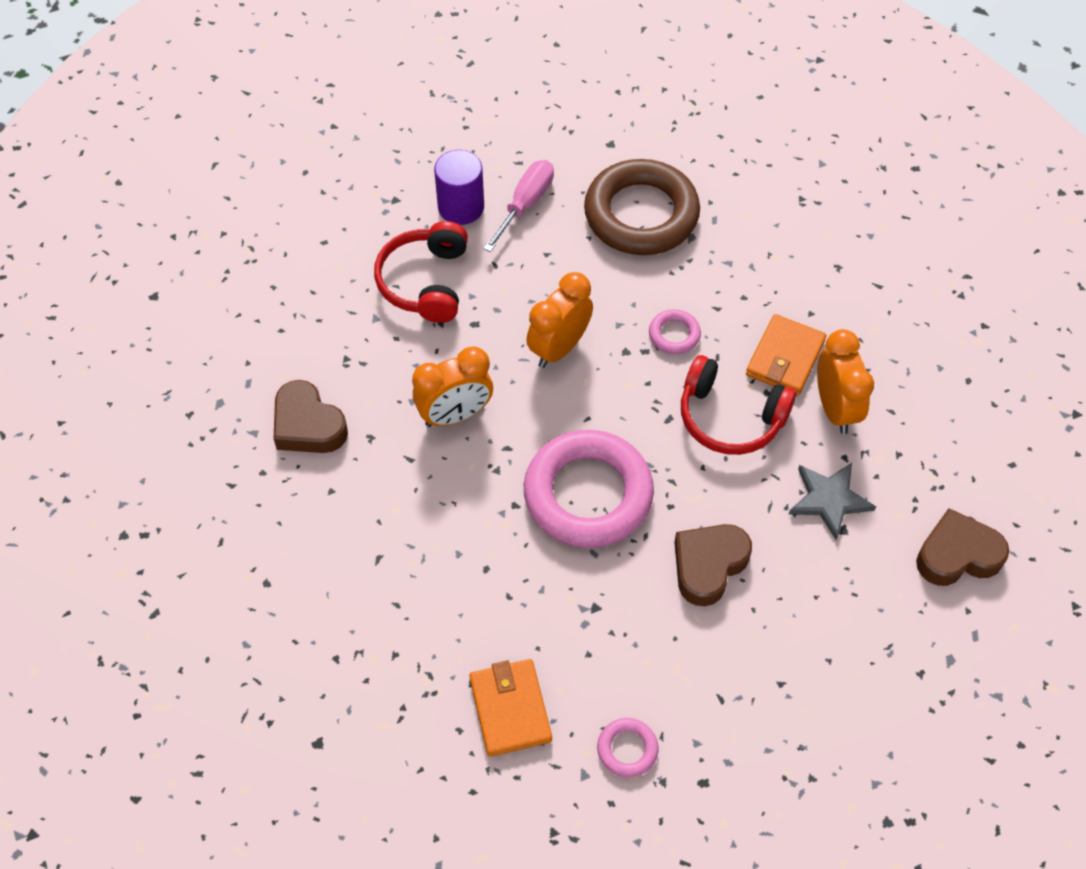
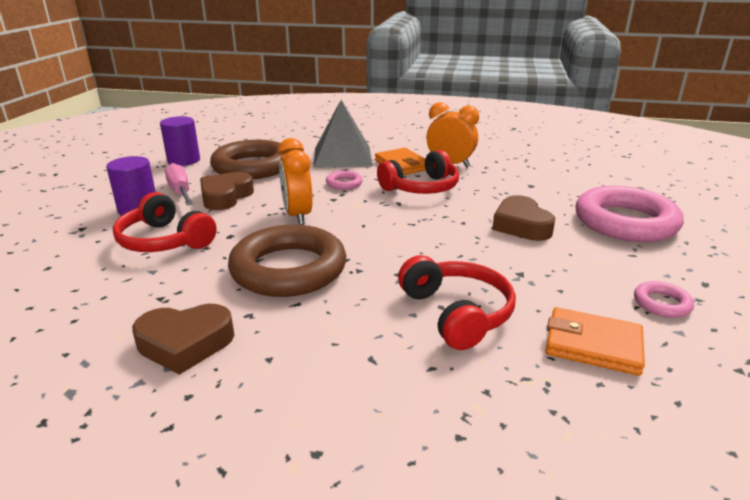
camera: 55 degrees left, 30 degrees down
orange clock [412,346,493,427] -> brown ring [228,225,346,297]
pink ring [524,430,654,548] -> pink ring moved to [575,186,684,242]
grey star [789,463,876,540] -> none
brown heart [916,508,1009,586] -> brown heart moved to [200,172,254,210]
none -> purple cylinder [160,116,200,166]
none -> grey pyramid [314,100,373,168]
none -> red headphones [398,255,516,350]

